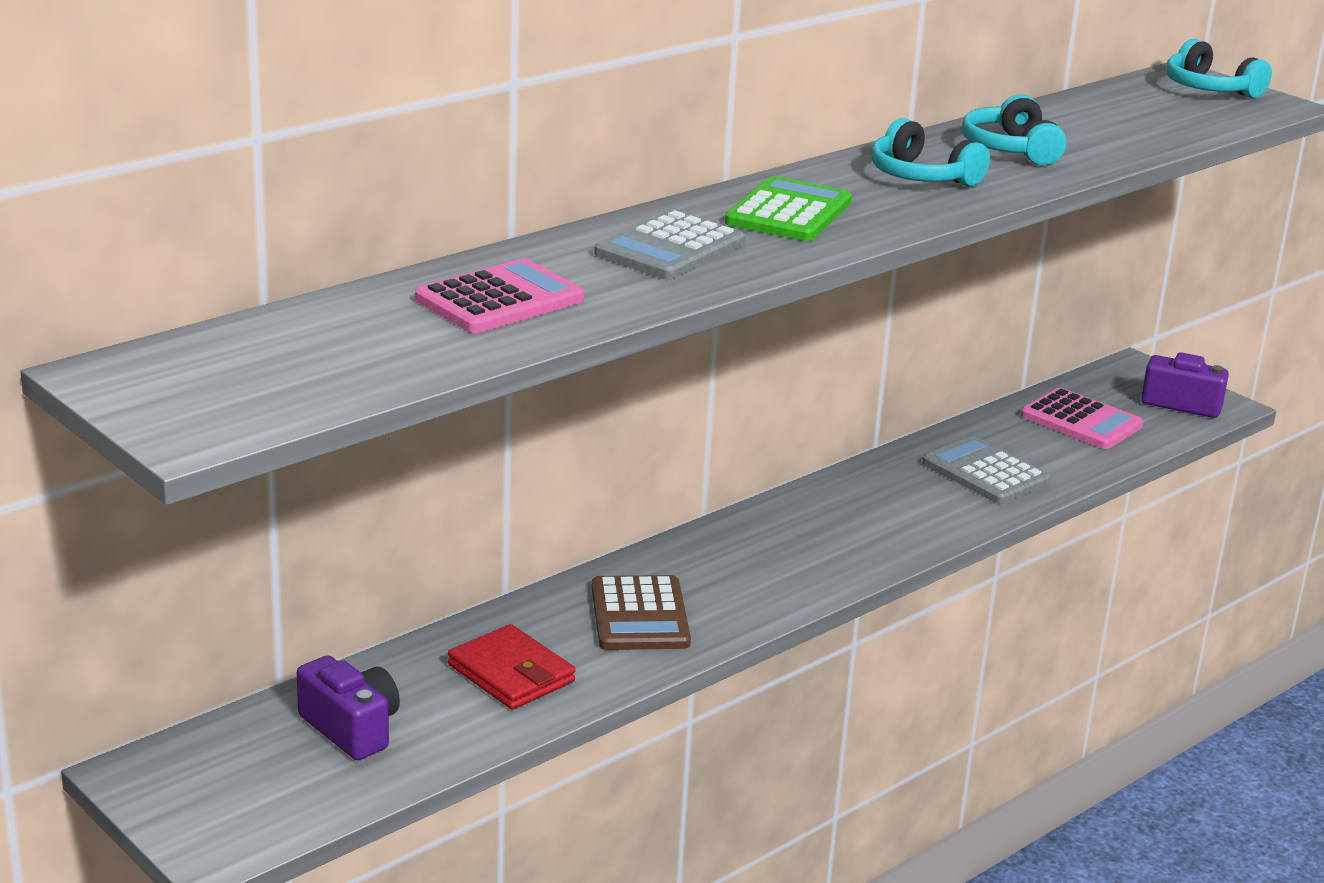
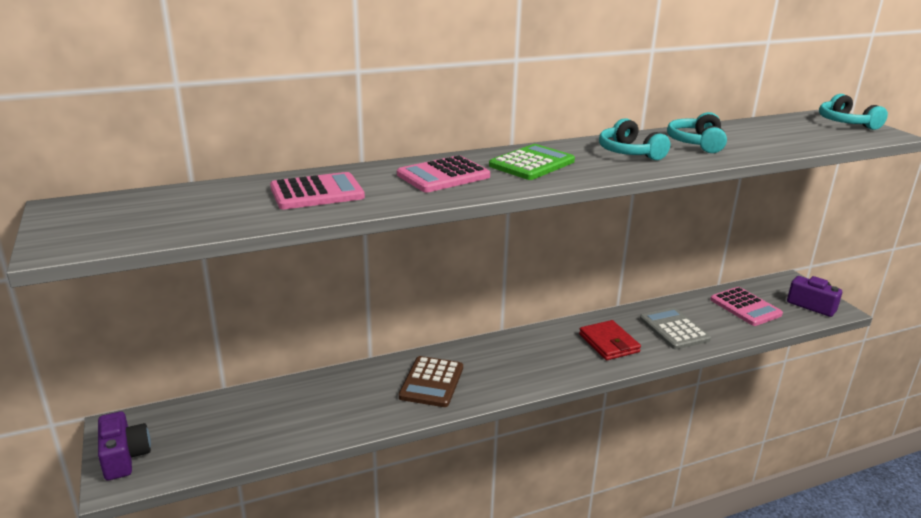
camera: 20 degrees right, 0 degrees up
purple camera [297,655,400,760] -> purple camera moved to [98,411,151,480]
red wallet [448,624,576,710] -> red wallet moved to [579,320,641,360]
grey calculator [594,210,745,280] -> pink calculator [397,155,490,192]

